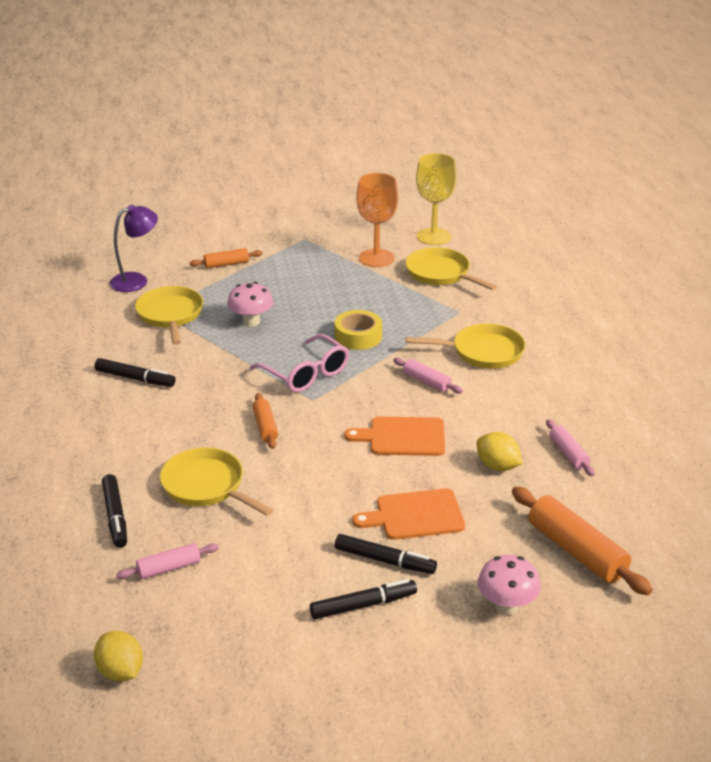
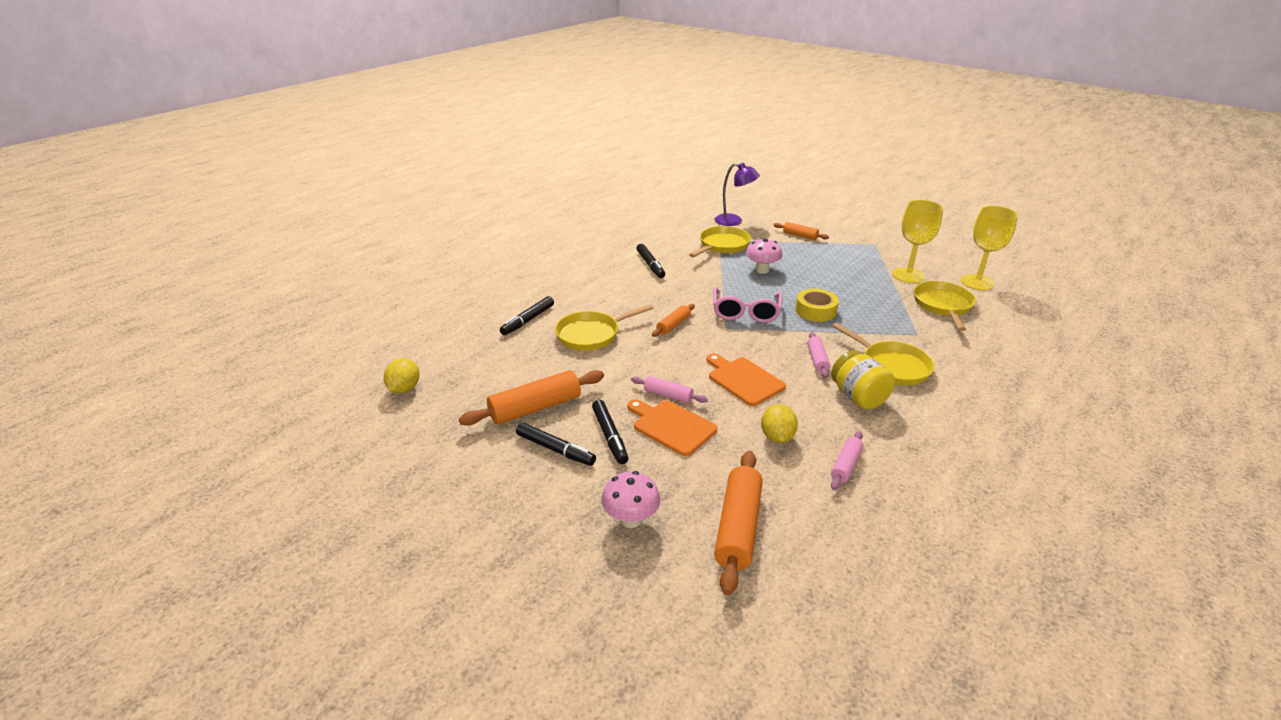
camera: 50 degrees right, 0 degrees up
pink rolling pin [117,543,219,579] -> pink rolling pin moved to [631,376,708,403]
yellow pan [160,447,273,516] -> yellow pan turned 120 degrees counterclockwise [555,304,653,350]
orange goblet [356,173,398,267] -> yellow goblet [892,200,943,283]
none -> orange rolling pin [459,370,604,426]
none -> yellow jar [831,350,895,410]

